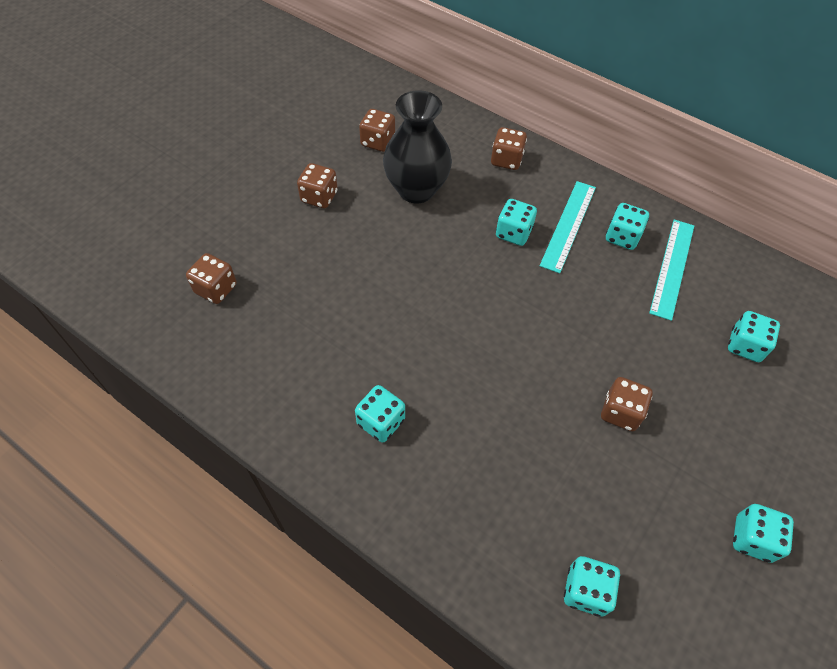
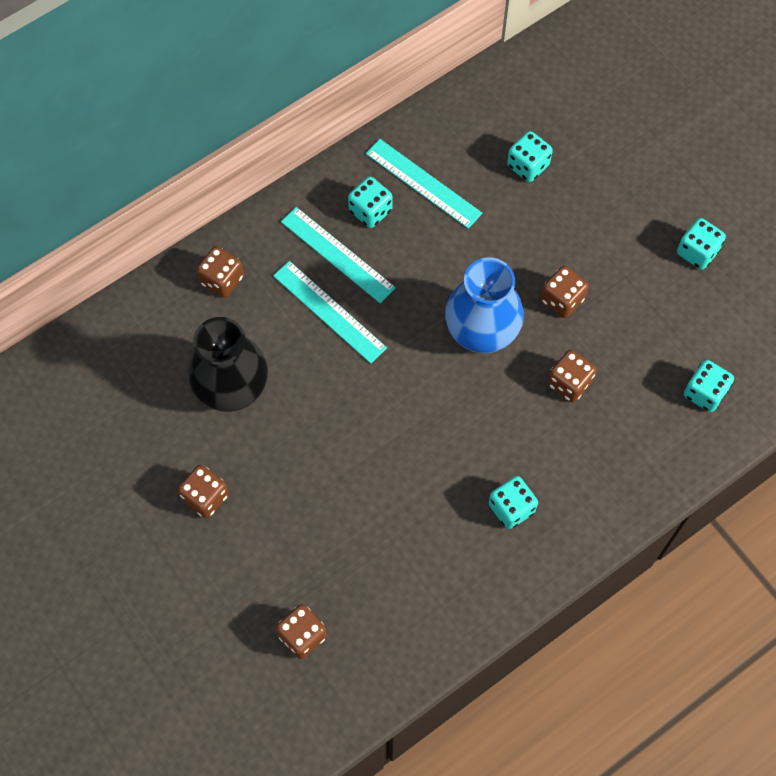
camera: 70 degrees left, 10 degrees up
brown dice [359,109,395,152] -> brown dice moved to [547,350,596,402]
turquoise dice [496,199,537,246] -> turquoise ruler [273,261,387,364]
none -> blue vase [445,257,524,354]

